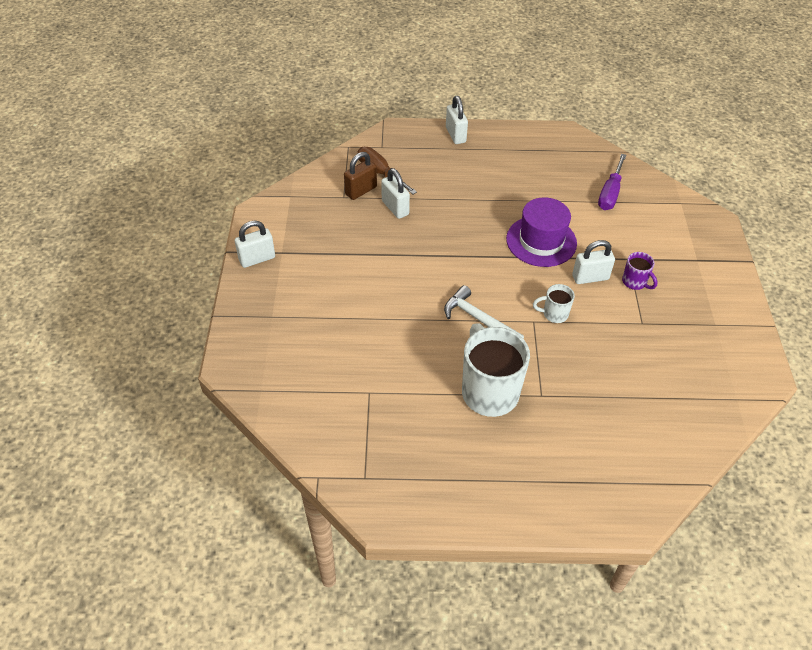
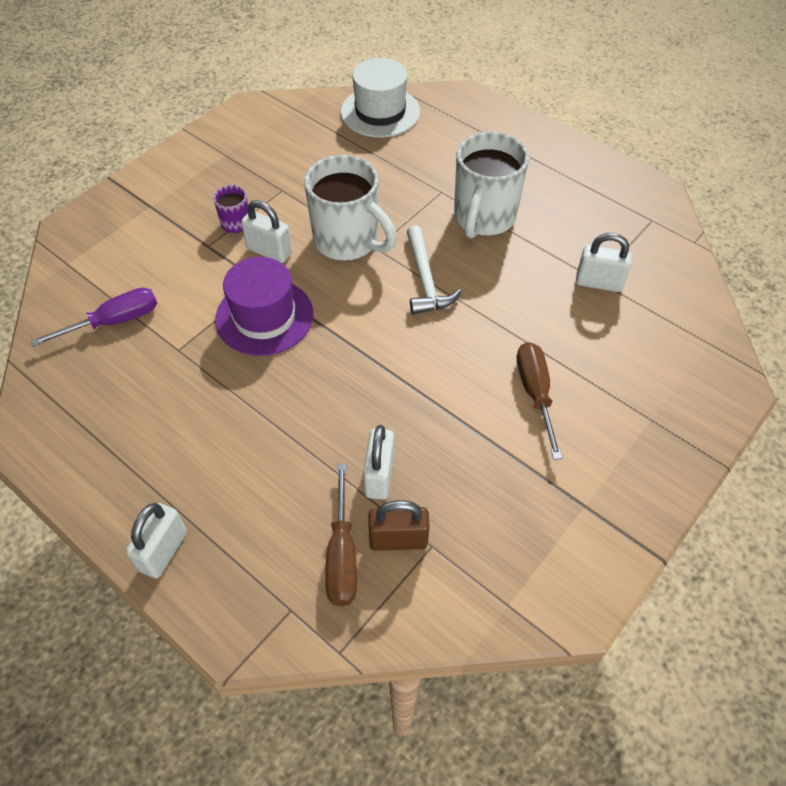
camera: 140 degrees left, 5 degrees up
white padlock [235,221,275,268] -> white padlock moved to [576,233,632,292]
white mug [533,284,575,323] -> white mug [304,155,397,261], size x2.12
none -> white hat [341,58,420,138]
none -> brown screwdriver [517,342,563,460]

